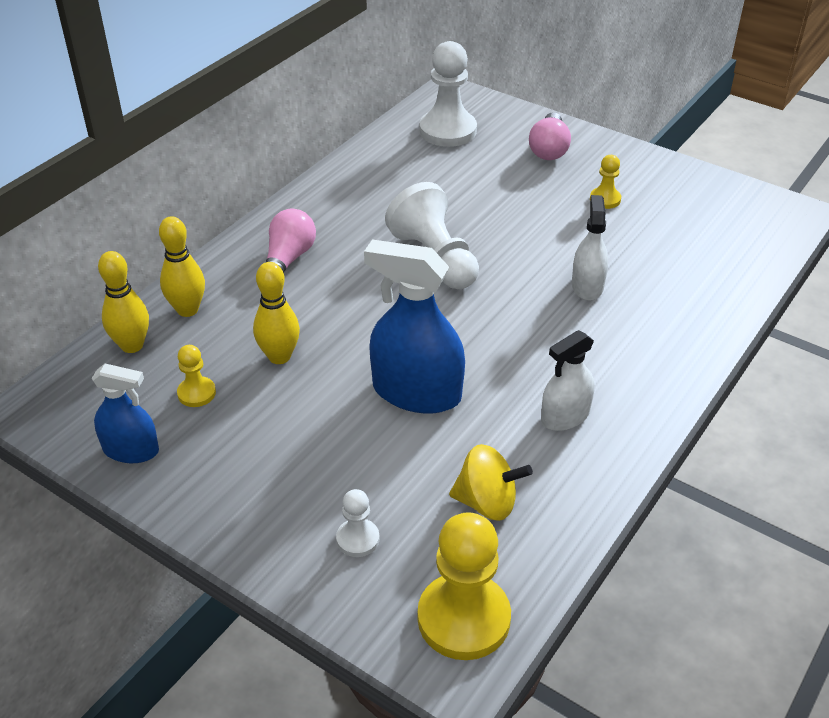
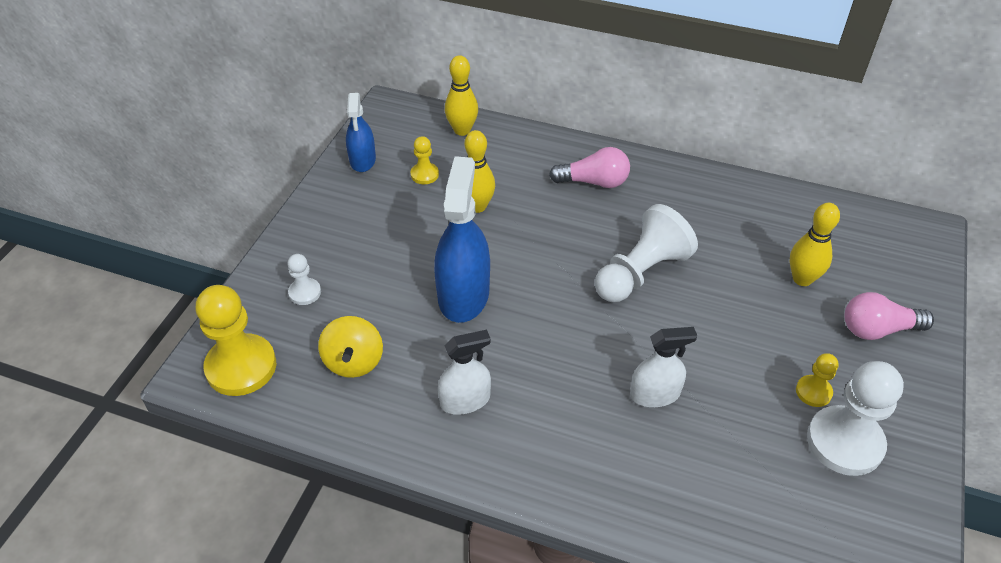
camera: 75 degrees right, 5 degrees up
yellow bowling pin [159,216,205,317] -> yellow bowling pin moved to [790,203,840,286]
white pawn [419,41,477,147] -> white pawn moved to [807,361,904,476]
white spray bottle [541,330,595,431] -> white spray bottle turned 120 degrees clockwise [438,330,491,415]

